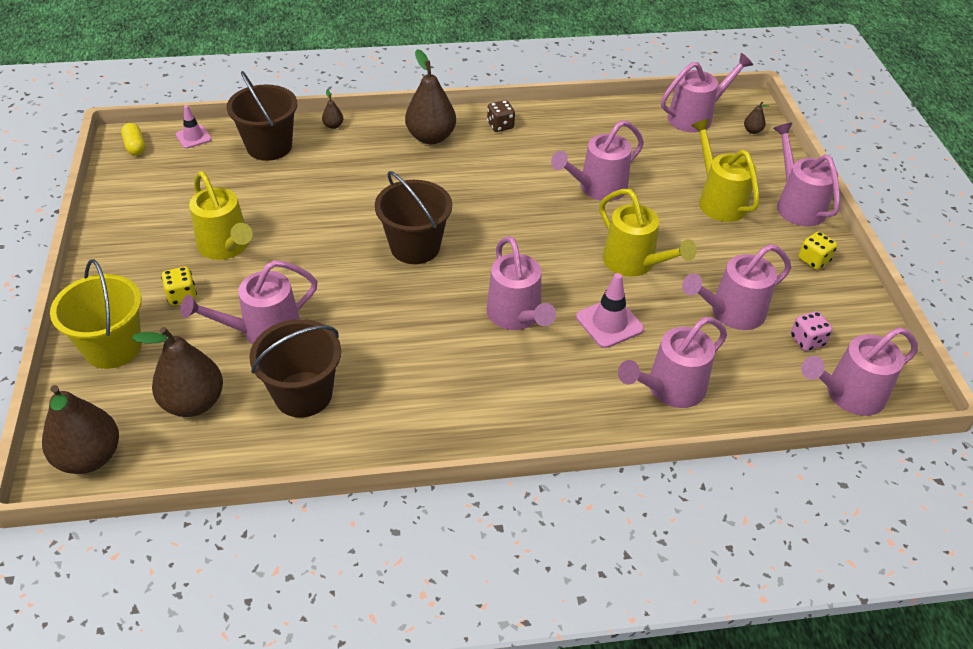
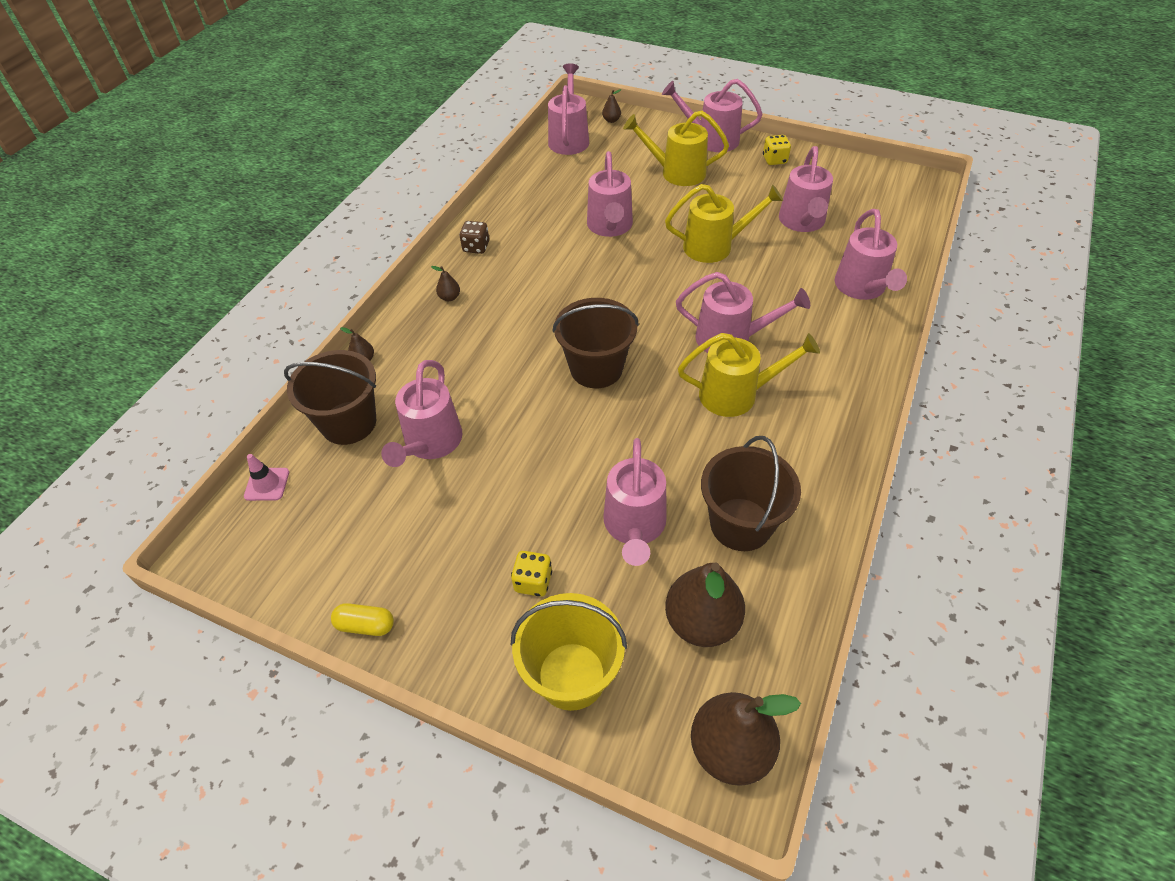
camera: 55 degrees left, 5 degrees up
yellow capsule [121,123,145,156] -> yellow capsule moved to [331,603,394,636]
yellow watering can [189,171,253,260] -> yellow watering can moved to [678,333,820,417]
brown pear [405,49,456,144] -> brown pear [431,266,460,301], size x0.42
pink traffic cone [576,273,644,348] -> none
pink dice [791,311,833,351] -> none
pink watering can [801,327,918,416] -> pink watering can moved to [381,360,462,467]

